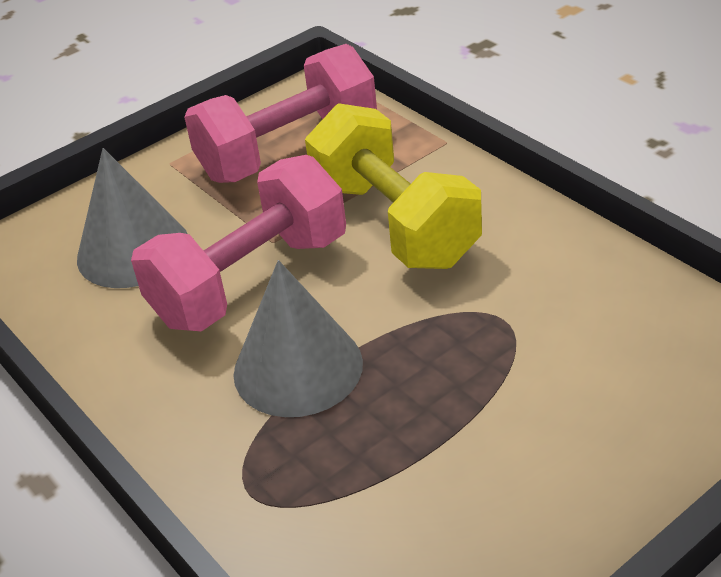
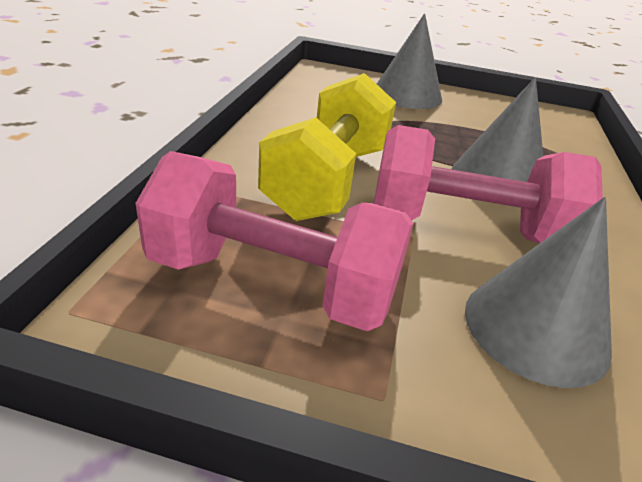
camera: 135 degrees left, 5 degrees down
none -> grey cone [377,13,442,109]

